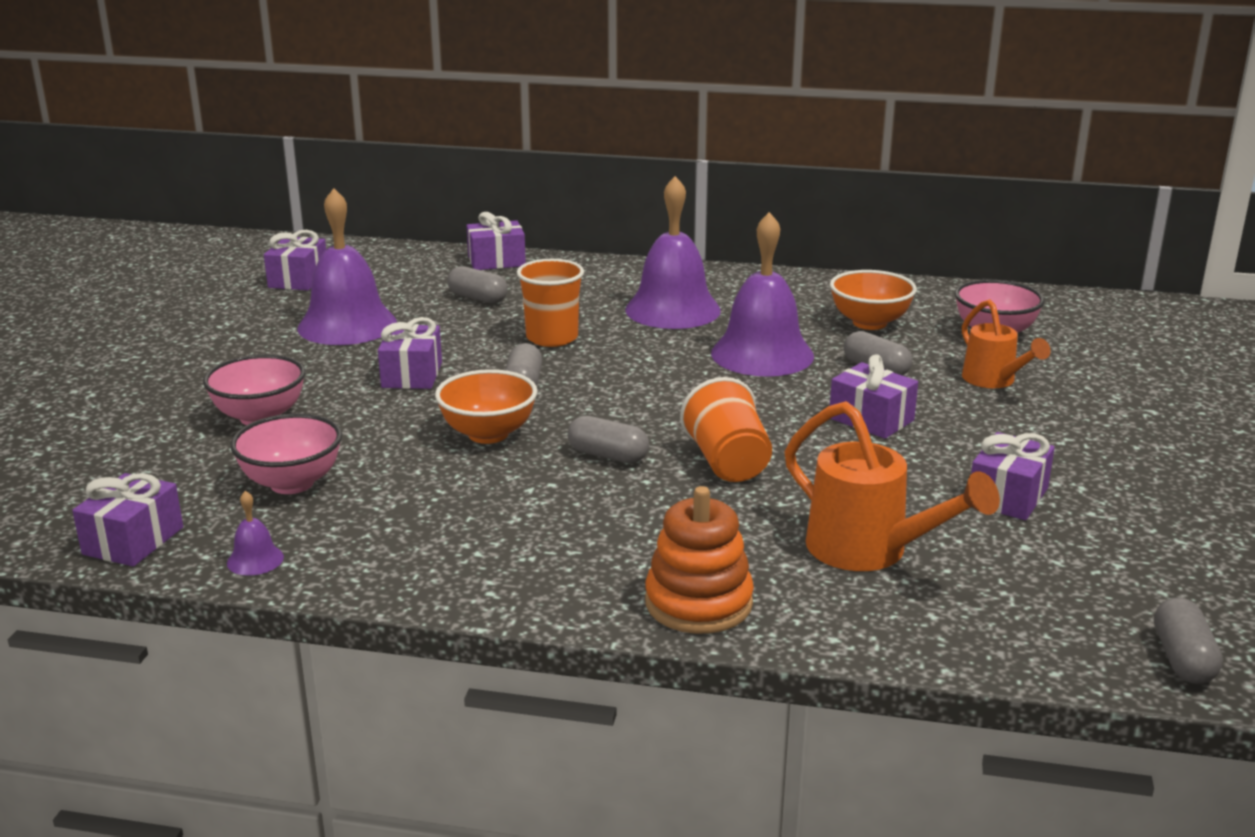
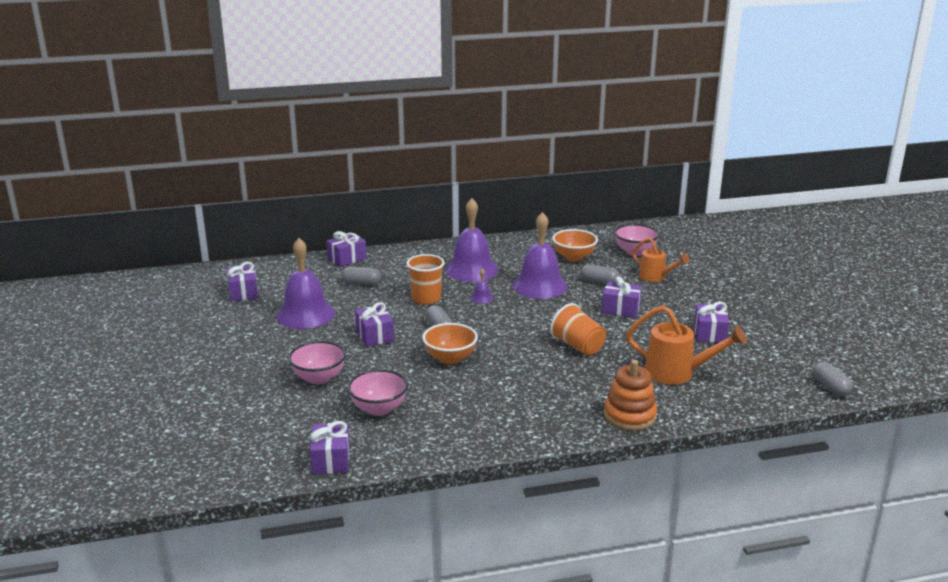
camera: 25 degrees left, 0 degrees up
purple bell [227,491,284,576] -> purple bell moved to [471,269,494,304]
grey capsule [568,416,649,463] -> none

